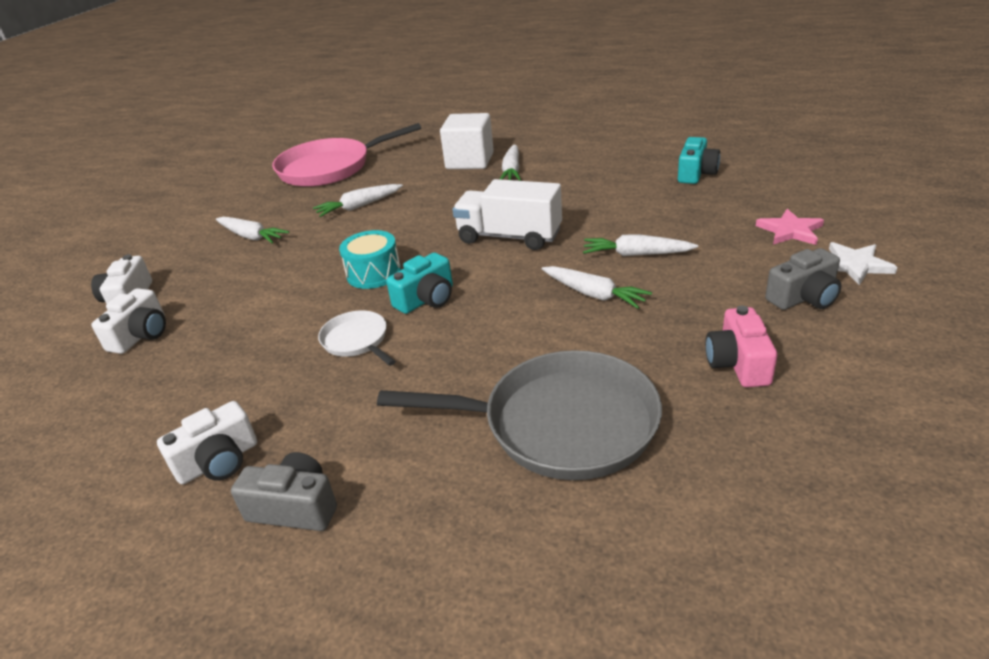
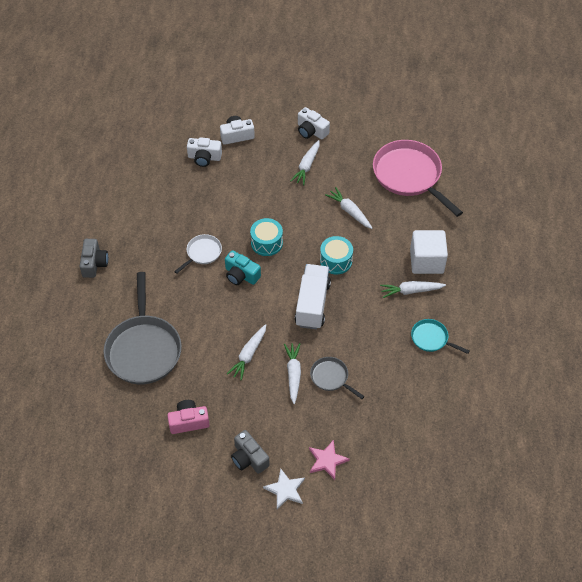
camera: 75 degrees right, 20 degrees up
white camera [157,401,257,484] -> white camera moved to [298,107,330,139]
turquoise camera [678,137,720,184] -> none
none -> grey pan [310,357,365,399]
none -> turquoise drum [320,236,353,274]
none -> turquoise pan [411,319,469,354]

